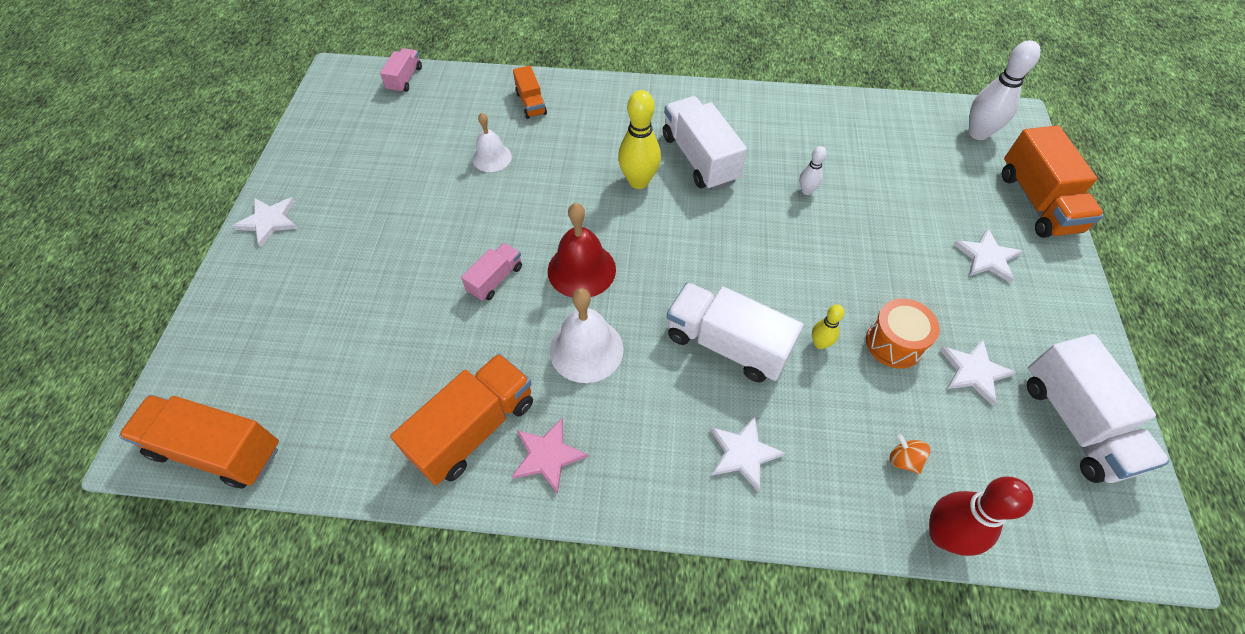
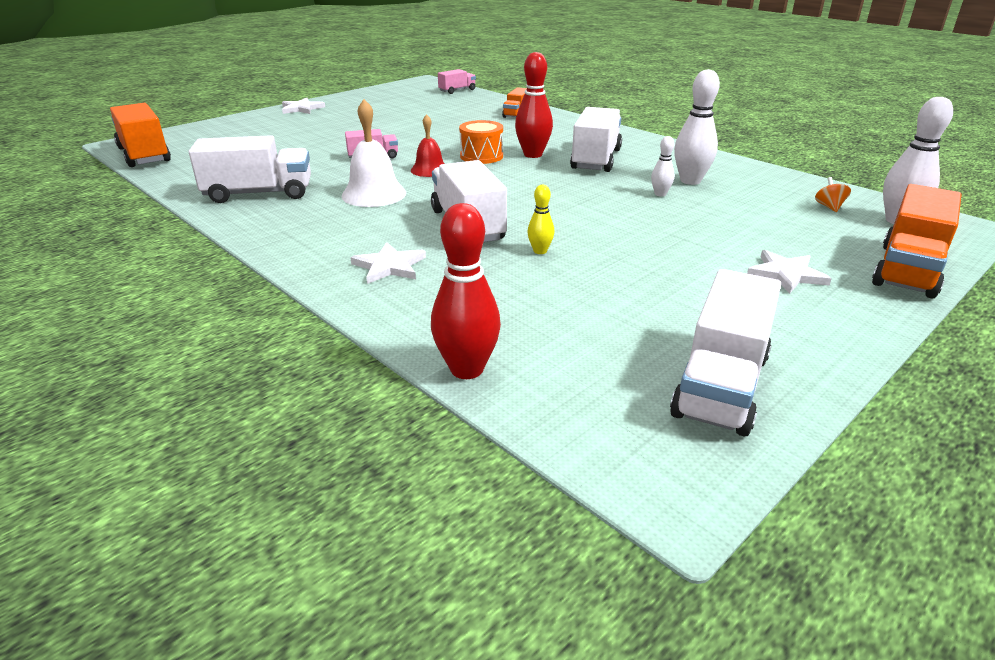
camera: 40 degrees right, 25 degrees down
orange truck [390,353,533,485] -> white truck [189,135,311,203]
white bell [472,113,512,172] -> none
pink star [512,418,588,494] -> none
red bell [548,203,616,298] -> red bell [411,114,445,177], size x0.65
yellow bowling pin [618,90,661,189] -> red bowling pin [515,52,553,158]
orange drum [866,298,940,369] -> orange drum moved to [459,120,503,164]
orange spinning top [890,434,930,474] -> orange spinning top moved to [815,177,851,212]
white star [940,339,1016,406] -> none
none -> white bowling pin [674,69,720,185]

